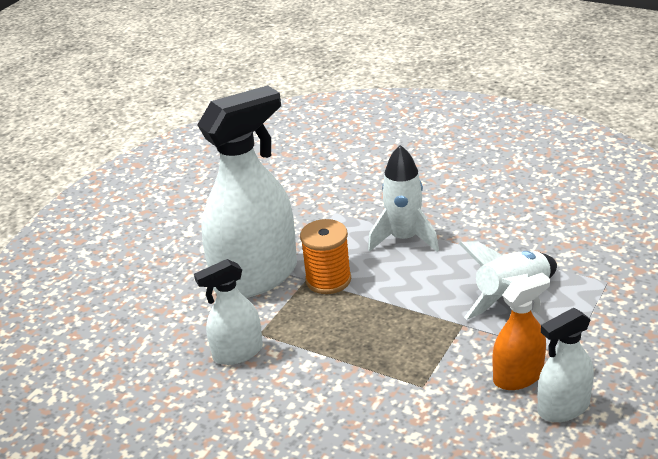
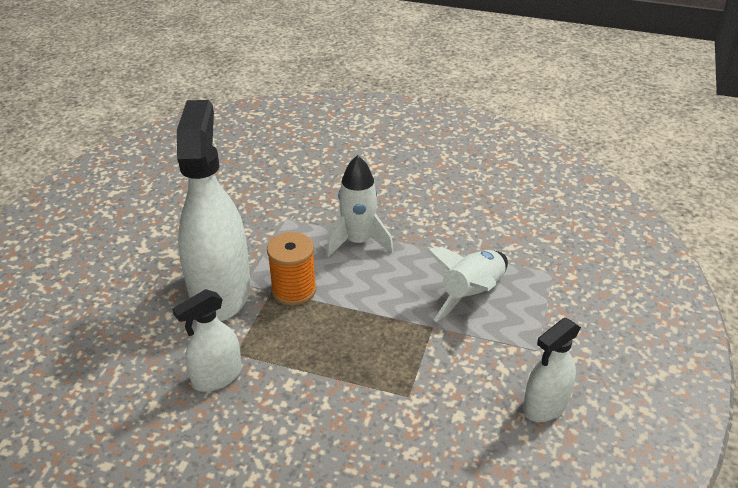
camera: 15 degrees left, 5 degrees up
white spray bottle [197,85,297,298] -> white spray bottle turned 45 degrees counterclockwise [177,100,251,321]
orange spray bottle [492,273,550,390] -> none

